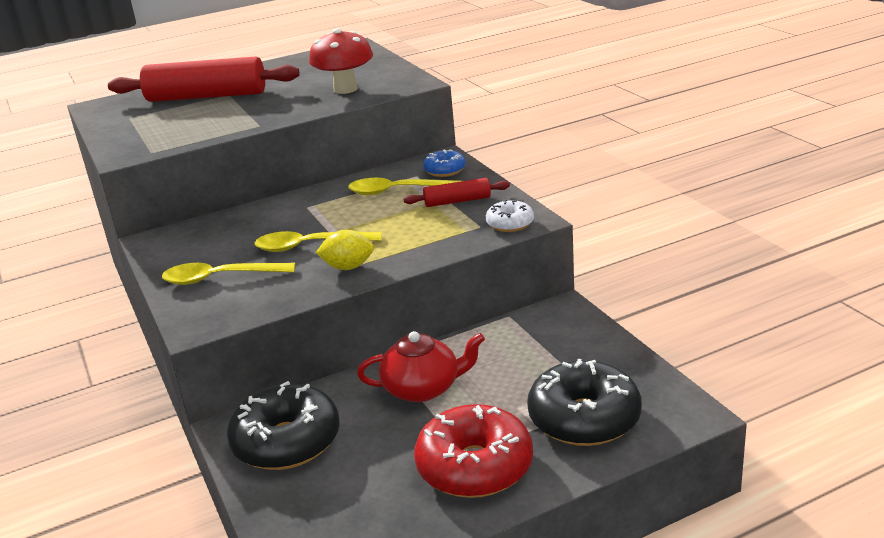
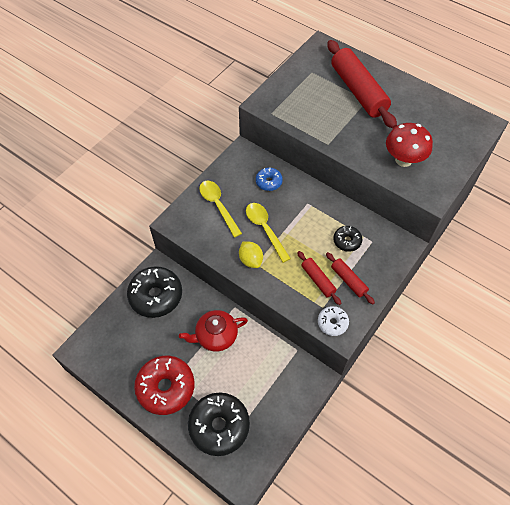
camera: 60 degrees right, 30 degrees up
yellow spoon [348,178,461,195] -> black donut [333,226,363,252]
red teapot [357,331,485,402] -> red teapot turned 105 degrees clockwise [179,310,248,352]
blue donut [423,149,466,177] -> blue donut moved to [256,168,283,191]
none -> red rolling pin [297,251,341,305]

